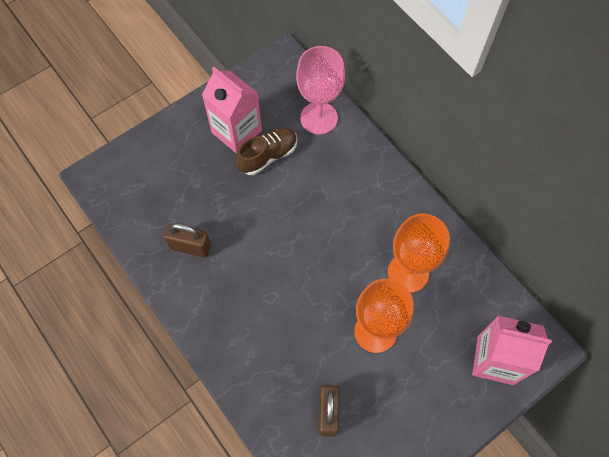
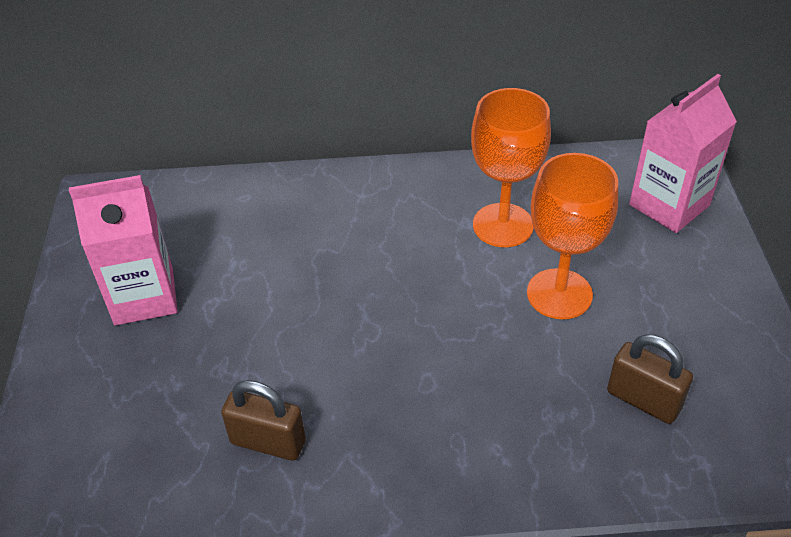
camera: 55 degrees left, 20 degrees down
brown padlock [164,223,211,258] -> brown padlock turned 60 degrees clockwise [221,380,306,461]
brown shoe [235,128,297,175] -> none
pink goblet [296,46,345,135] -> none

